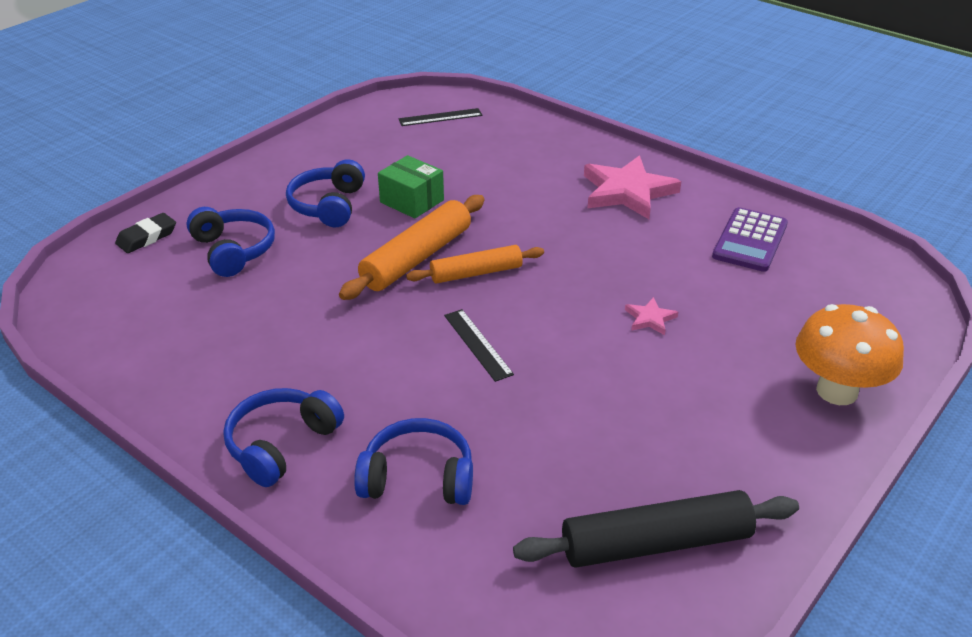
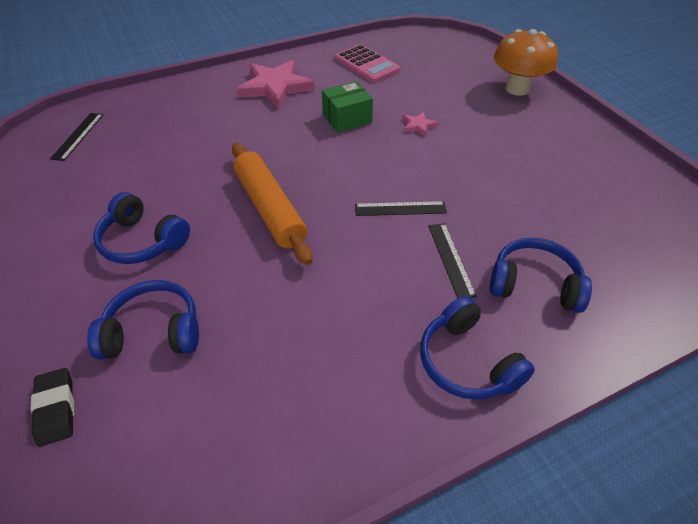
camera: 65 degrees left, 10 degrees up
blue headphones [354,418,473,505] -> blue headphones turned 75 degrees clockwise [490,237,592,313]
green box [378,155,444,218] -> green box moved to [322,81,373,133]
orange rolling pin [406,245,544,284] -> none
black rolling pin [513,490,799,568] -> none
purple calculator [712,207,788,272] -> pink calculator [335,44,400,83]
none -> black ruler [428,223,477,299]

